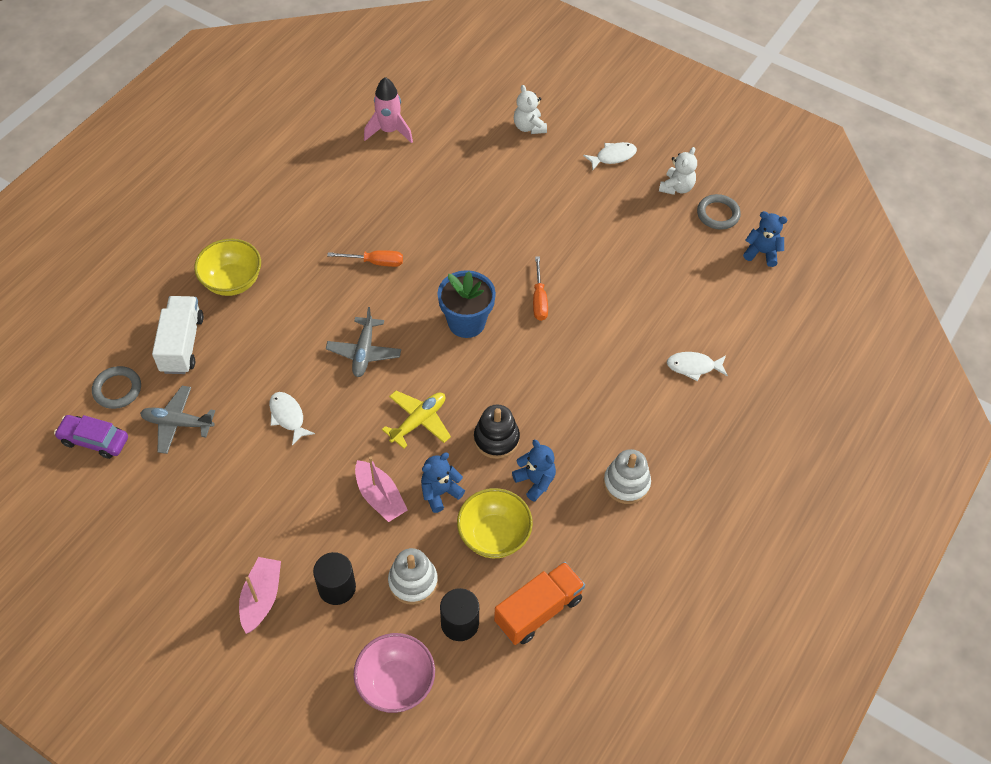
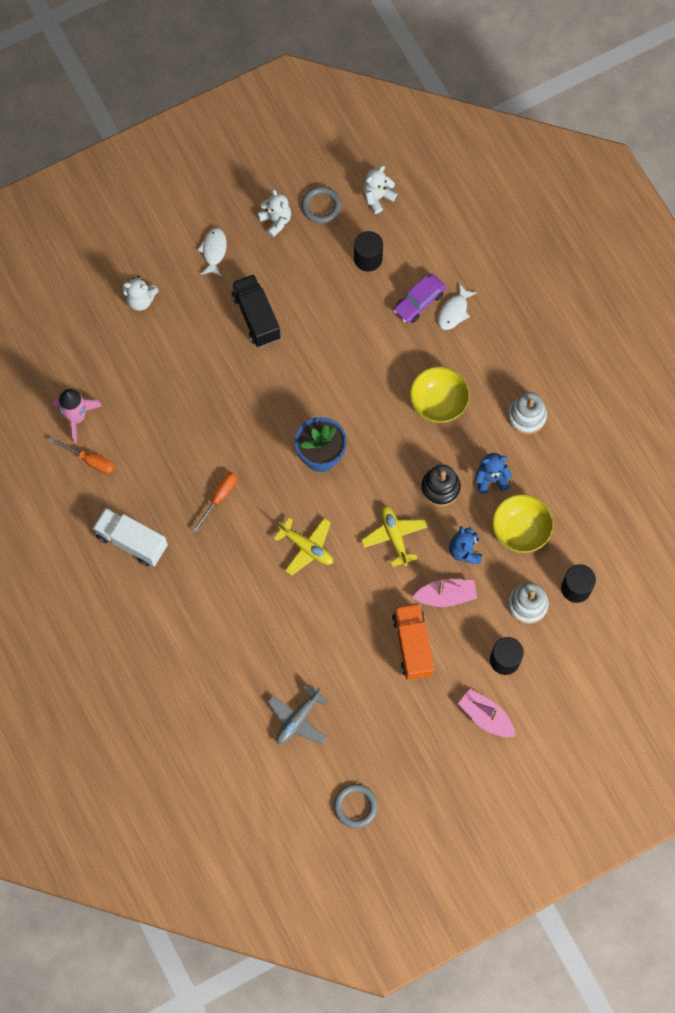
camera: 60 degrees left, 15 degrees up
purple car [54,415,128,459] -> purple car moved to [393,274,446,324]
grey ring [92,366,141,409] -> grey ring moved to [334,784,378,828]
white truck [152,296,204,374] -> white truck moved to [92,508,168,566]
yellow bowl [194,239,261,296] -> yellow bowl moved to [410,366,470,423]
white fish [269,392,315,445] -> none
grey plane [326,307,401,377] -> yellow plane [274,518,333,575]
pink bowl [353,633,435,713] -> none
orange truck [494,562,585,645] -> orange truck moved to [392,603,434,680]
orange screwdriver [533,256,548,321] -> orange screwdriver moved to [50,438,114,474]
blue teddy bear [743,211,787,267] -> white teddy bear [363,166,397,214]
none -> black truck [232,274,281,347]
none -> black cylinder [354,231,383,271]

